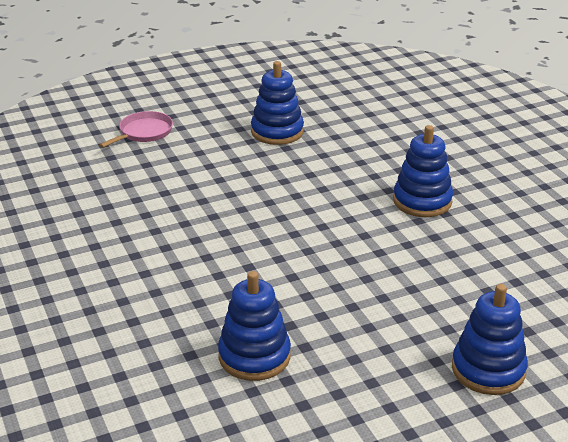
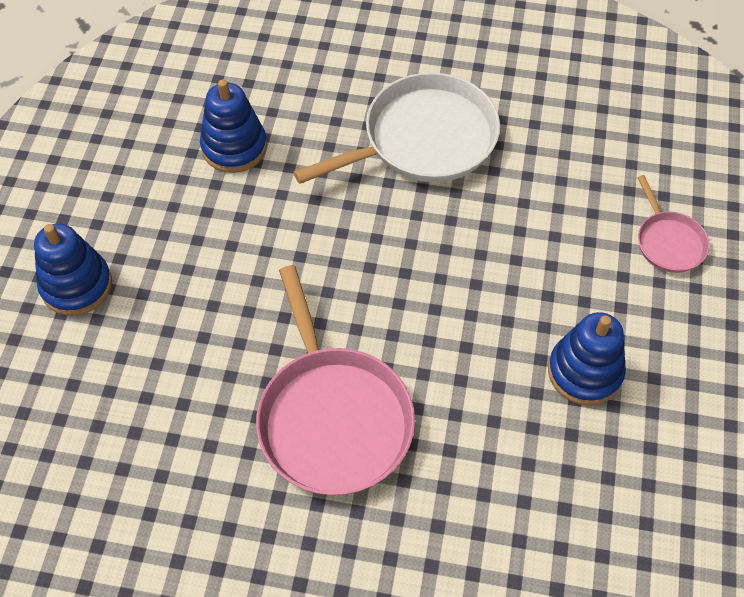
camera: 125 degrees right, 25 degrees up
blue stacking toy [393,125,453,217] -> pink pan [256,265,415,495]
none -> white pan [293,72,500,184]

